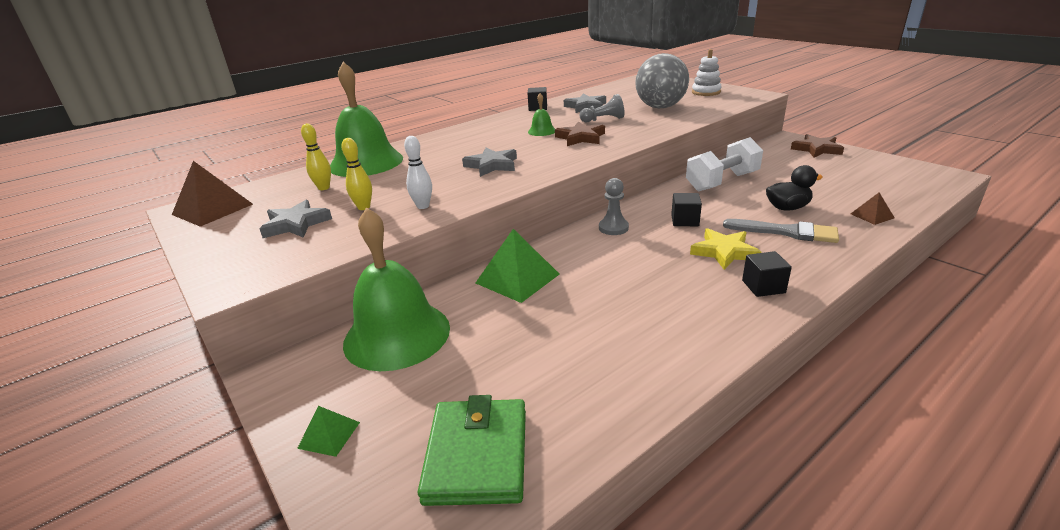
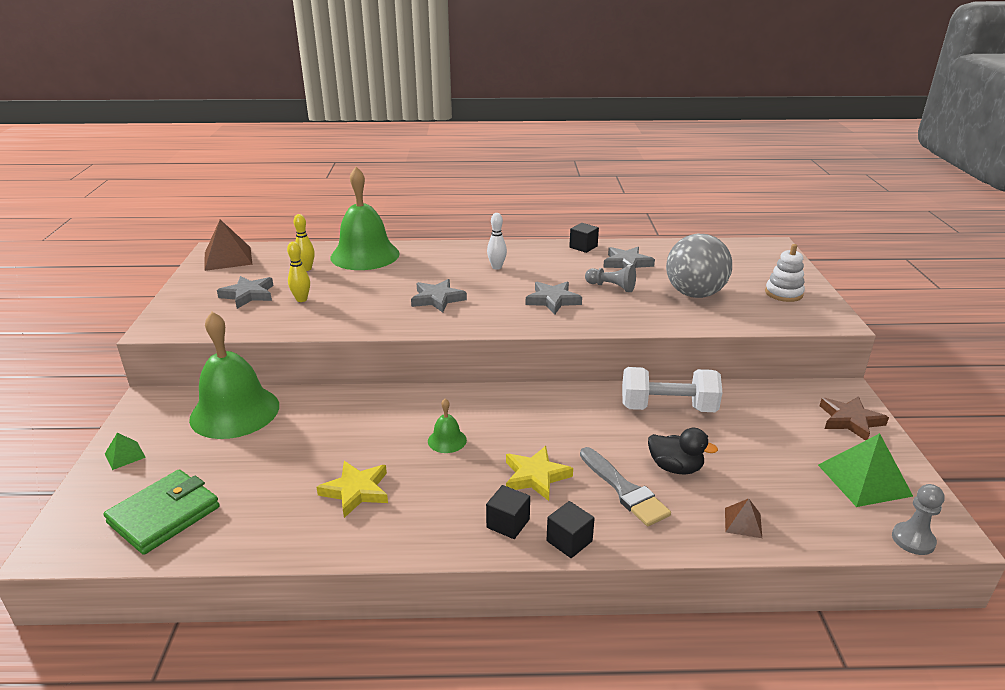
camera: 35 degrees right, 0 degrees up
white bowling pin [404,136,432,209] -> white bowling pin moved to [487,213,507,270]
green pyramid [476,229,560,303] -> green pyramid moved to [818,433,913,507]
green bell [528,93,555,136] -> green bell moved to [428,399,467,453]
brown star [555,122,605,146] -> grey star [526,282,582,314]
grey pawn [599,178,629,235] -> grey pawn moved to [892,484,944,555]
black cube [671,193,702,226] -> black cube moved to [547,501,595,558]
none -> yellow star [316,461,388,518]

